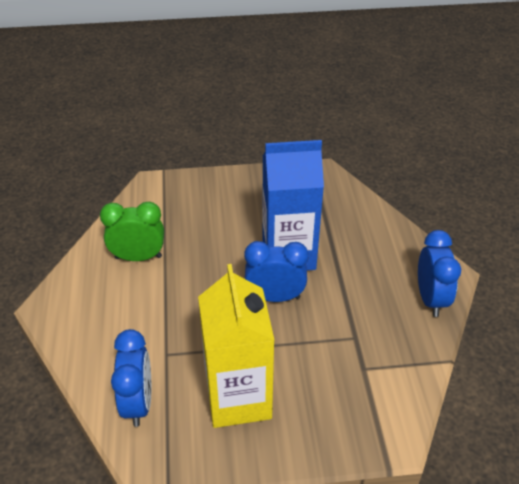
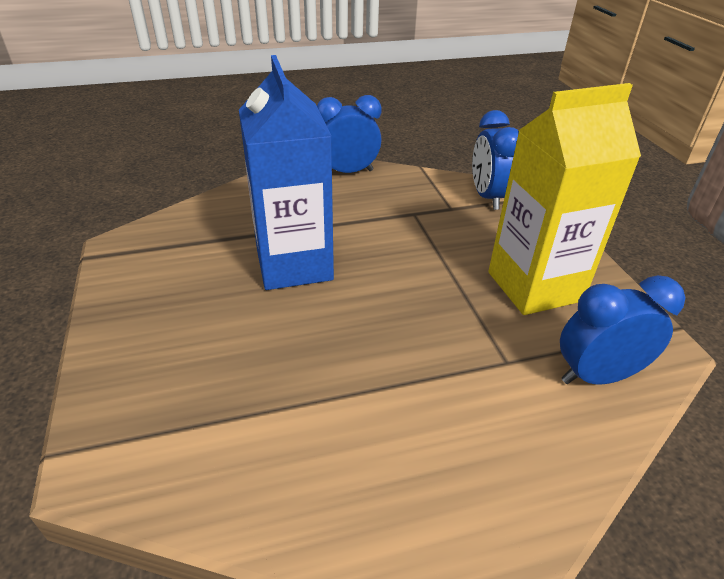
camera: 100 degrees left, 5 degrees down
green clock [100,202,164,261] -> none
blue clock [244,241,309,302] -> blue clock moved to [472,110,519,210]

